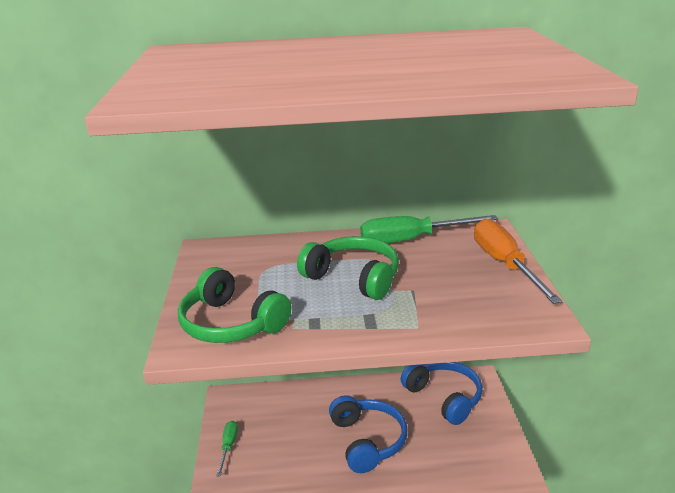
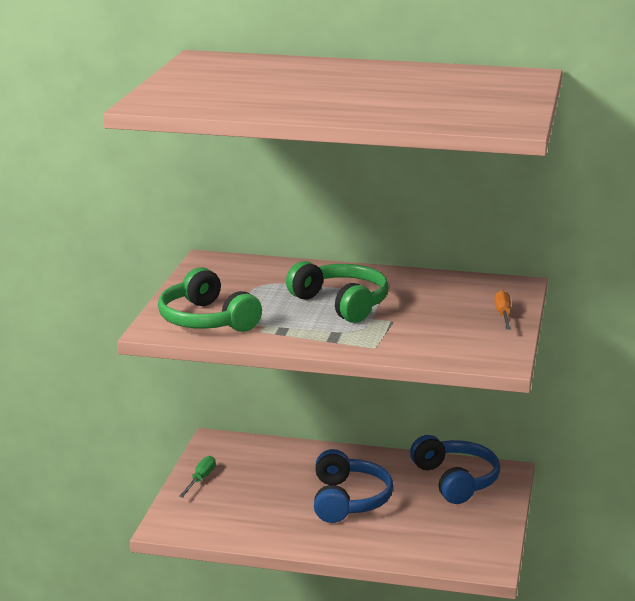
camera: 15 degrees right, 5 degrees down
green screwdriver [360,215,498,244] -> none
orange screwdriver [474,219,563,304] -> orange screwdriver [494,290,511,330], size x0.51

